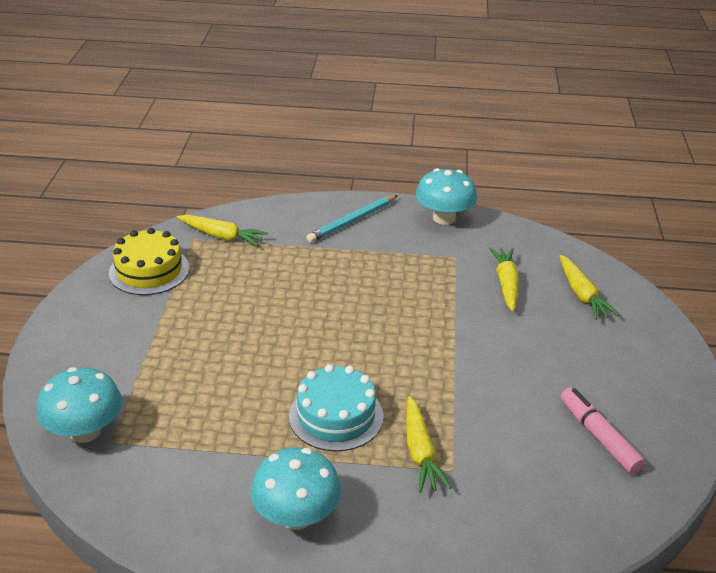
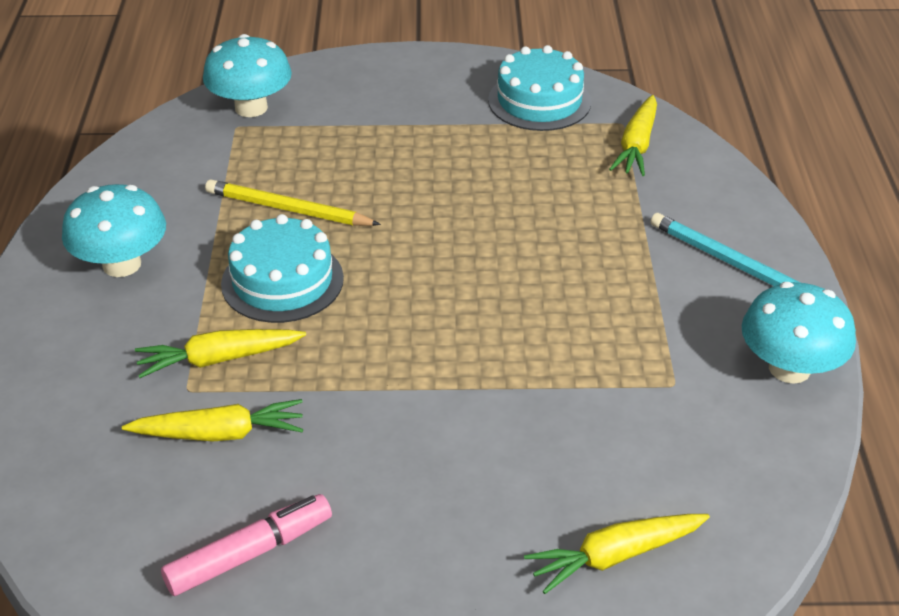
camera: 85 degrees right, 5 degrees up
yellow cake [109,228,189,295] -> turquoise cake [488,45,591,131]
yellow carrot [489,248,519,312] -> yellow carrot moved to [122,399,304,442]
none -> yellow pencil [205,179,381,226]

